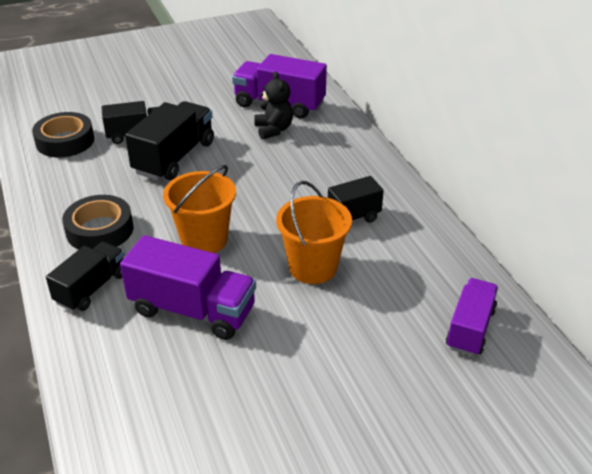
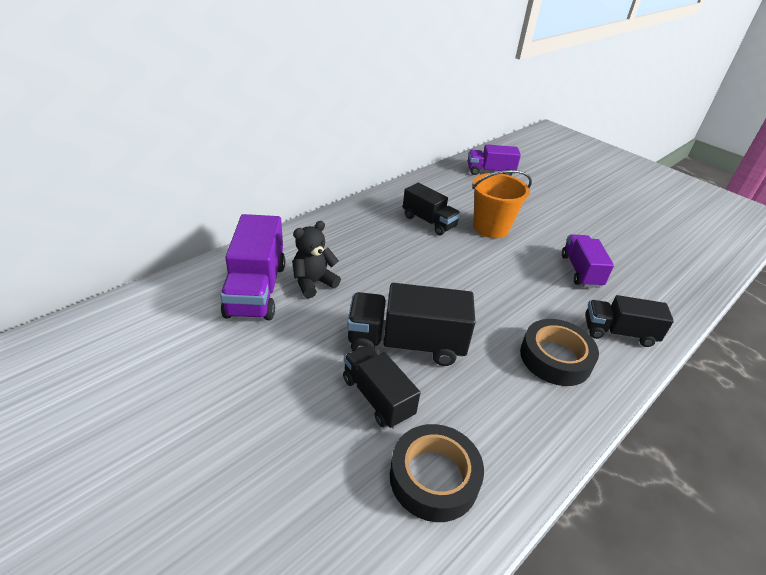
camera: 115 degrees left, 0 degrees up
purple truck [120,235,256,340] -> purple truck [562,234,614,288], size x0.65
orange bucket [163,165,236,253] -> none

